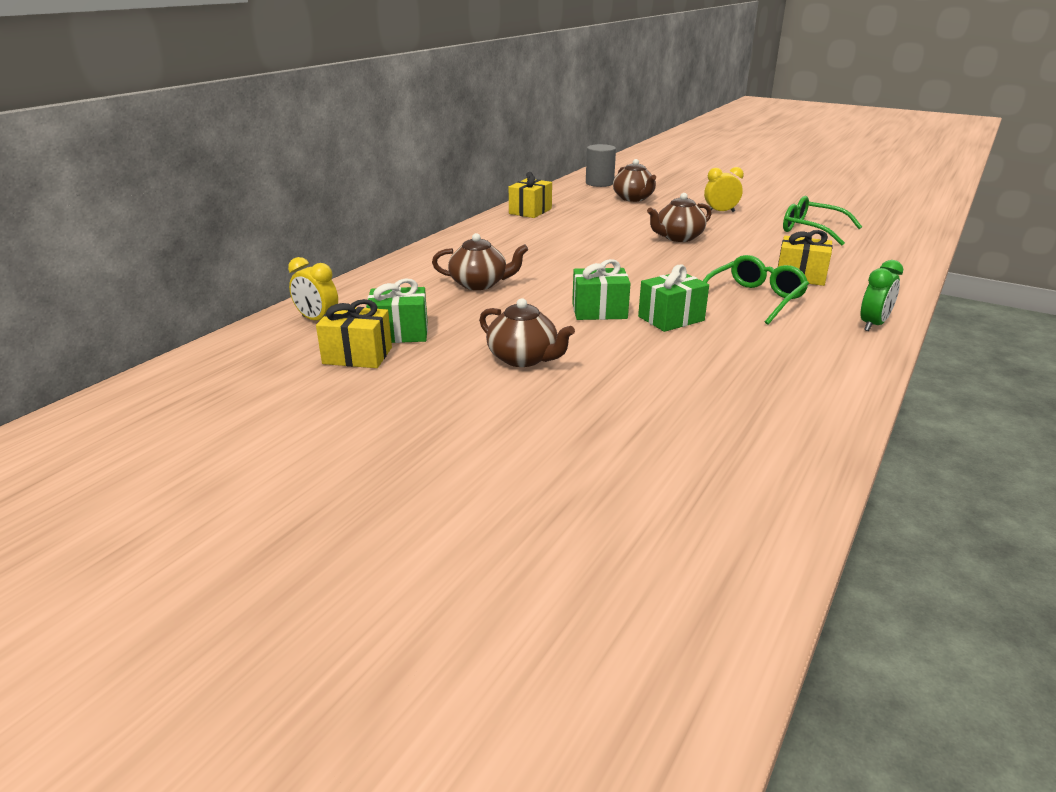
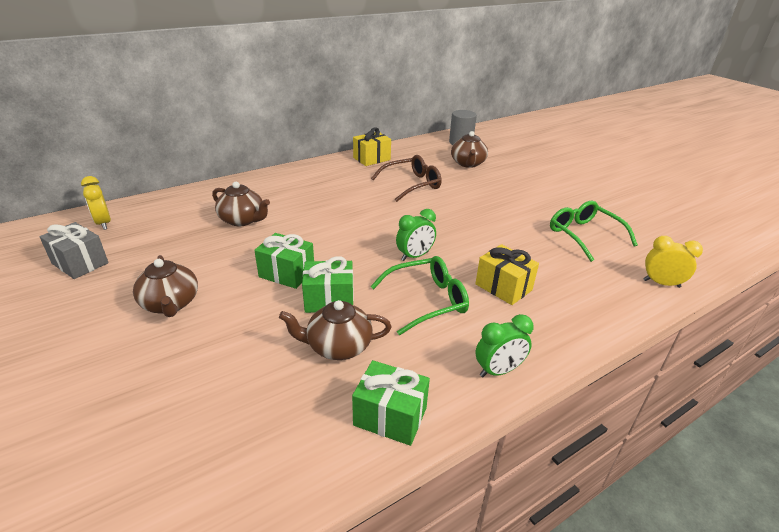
camera: 25 degrees right, 5 degrees up
yellow gift [316,299,392,368] -> grey gift [39,222,109,279]
green gift [366,278,428,343] -> green gift moved to [352,360,430,446]
brown teapot [647,193,712,242] -> brown teapot moved to [279,300,391,360]
yellow clock [704,167,744,212] -> yellow clock moved to [643,236,703,288]
none -> brown glasses [371,155,442,202]
none -> green clock [396,209,436,261]

